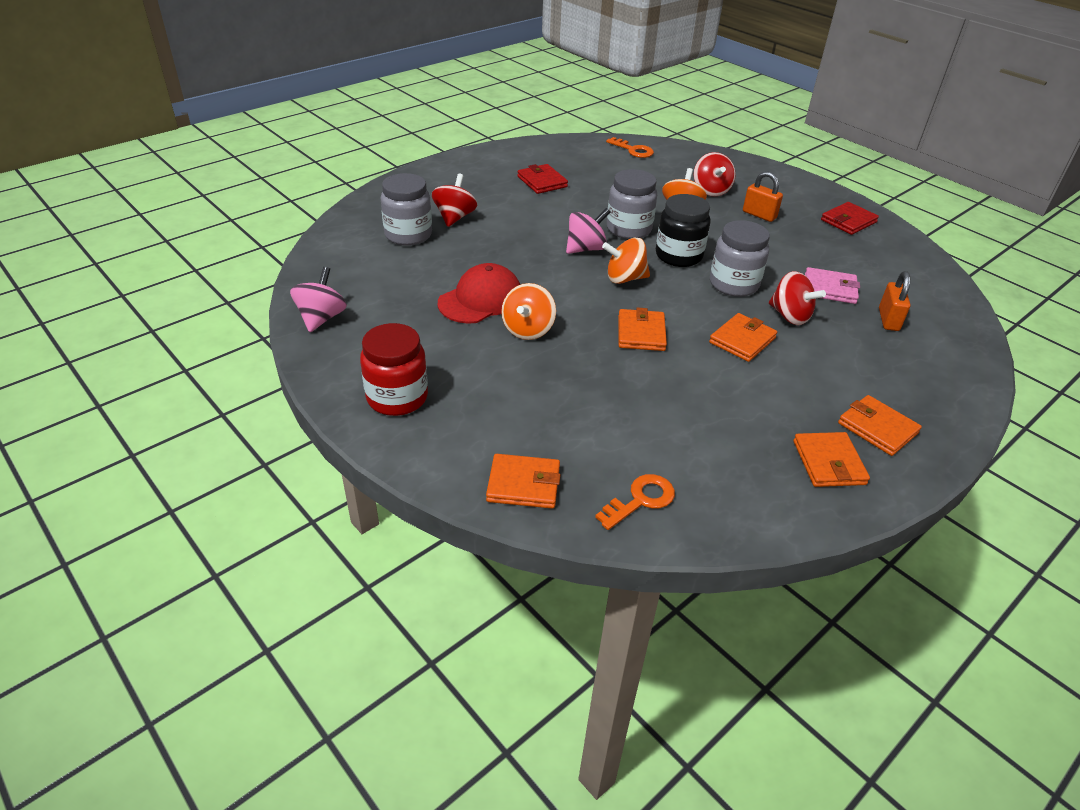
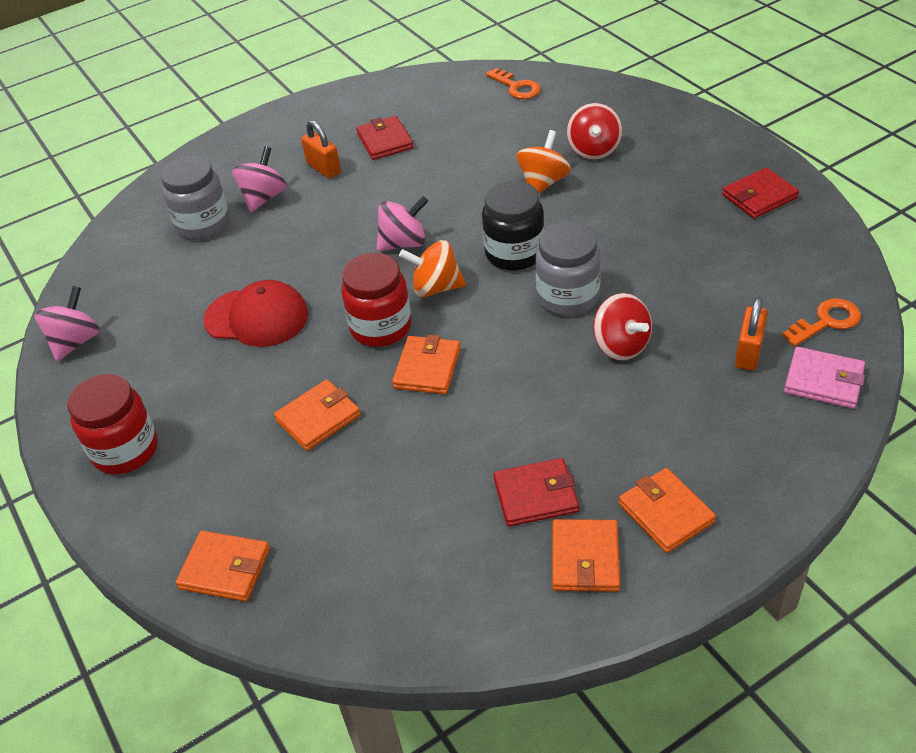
camera: 15 degrees right, 5 degrees up
red spinning top [432,174,477,227] -> pink spinning top [232,146,287,213]
red cap [438,263,520,324] -> red cap turned 45 degrees clockwise [203,280,308,347]
orange spinning top [501,283,556,340] -> none
orange key [595,474,675,530] -> orange key moved to [782,299,861,347]
grey jar [607,169,657,239] -> none
orange wallet [709,313,777,362] -> orange wallet moved to [274,379,361,451]
orange padlock [743,171,783,222] -> orange padlock moved to [301,120,341,179]
pink wallet [805,267,860,304] -> pink wallet moved to [784,347,865,409]
none -> red jar [341,253,412,347]
none -> red wallet [493,458,579,527]

